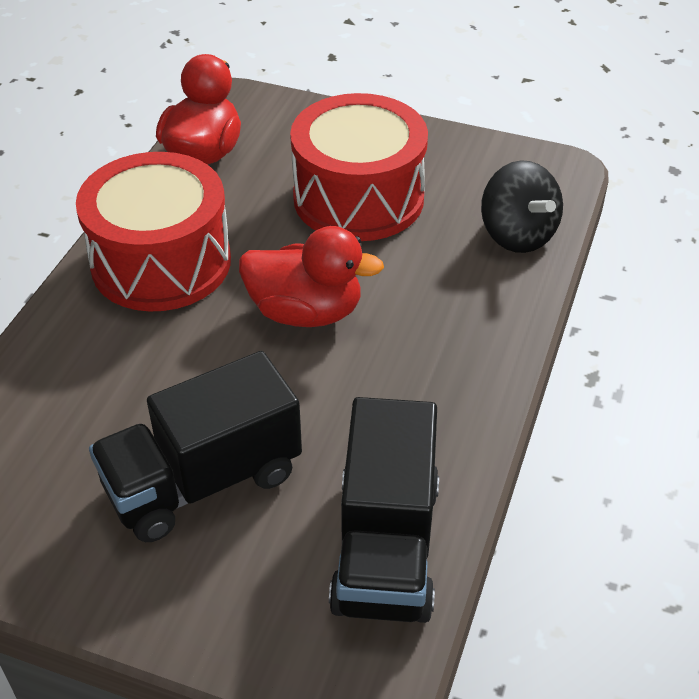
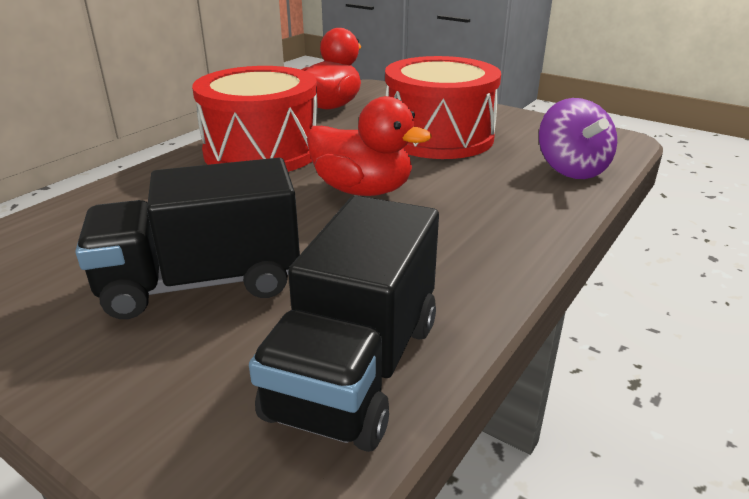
camera: 15 degrees right, 15 degrees down
black spinning top [481,160,563,253] -> purple spinning top [539,98,617,179]

